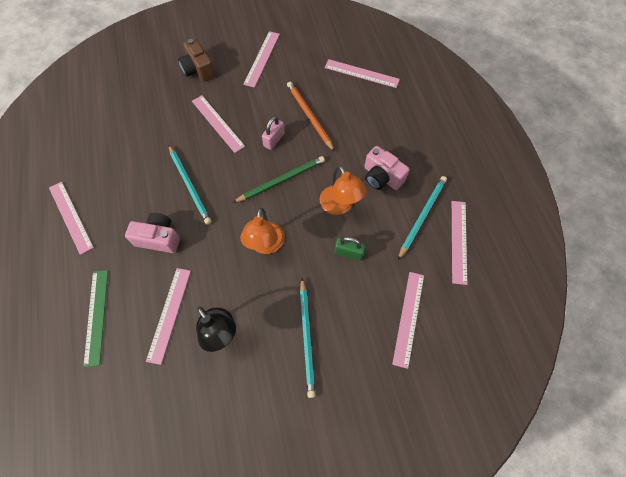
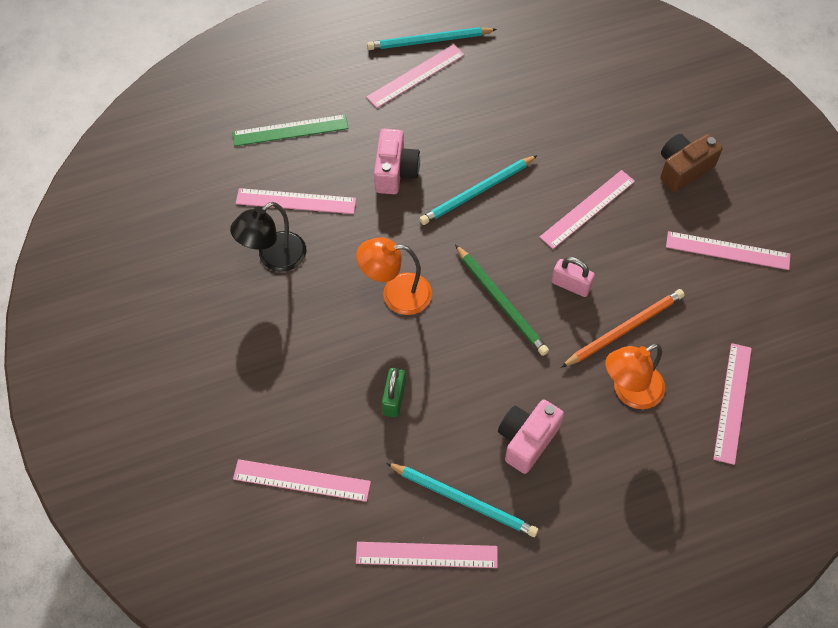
camera: 85 degrees right, 5 degrees down
turquoise pencil [300,278,316,398] -> turquoise pencil moved to [367,27,497,50]
orange lamp [320,166,367,215] -> orange lamp moved to [605,343,665,409]

